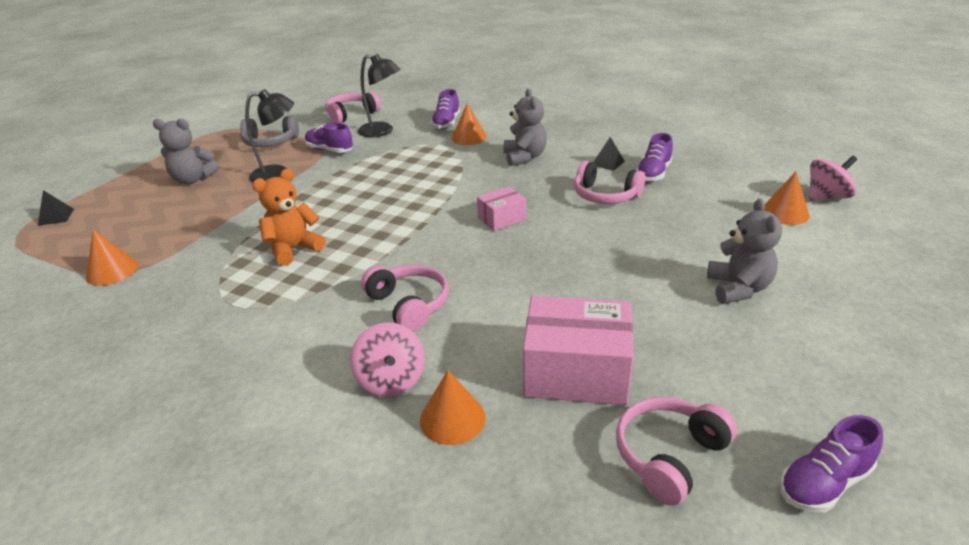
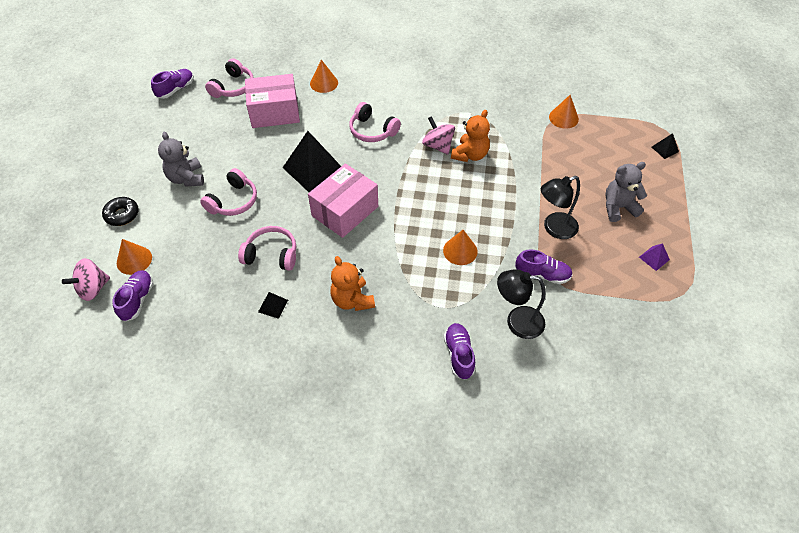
camera: 160 degrees right, 20 degrees up
grey headphones [240,116,299,147] -> none
pink headphones [325,91,381,123] -> pink headphones moved to [200,168,257,216]
pink spinning top [350,322,425,397] -> pink spinning top moved to [422,116,455,154]
orange cone [451,103,487,145] -> orange cone moved to [443,230,478,265]
pink box [477,187,526,231] -> pink box [308,163,378,238], size x1.87
grey teddy bear [503,89,547,166] -> orange teddy bear [330,256,375,311]
purple shoe [636,133,673,182] -> purple shoe moved to [112,270,154,321]
none -> black donut [102,197,139,226]
none -> black pyramid [283,131,341,192]
none -> purple pyramid [639,243,670,271]

